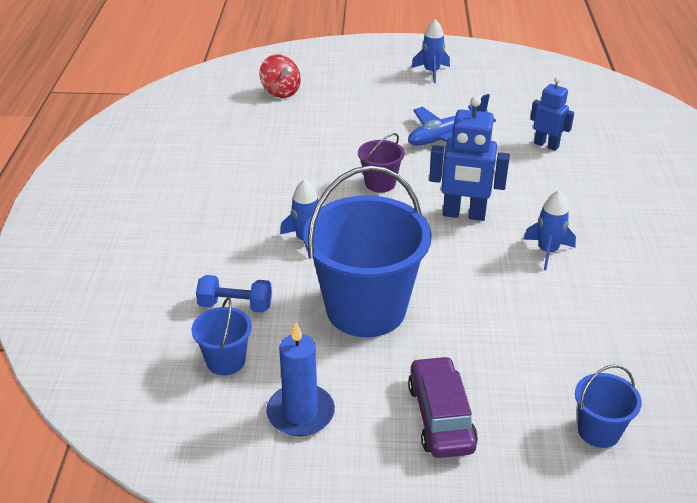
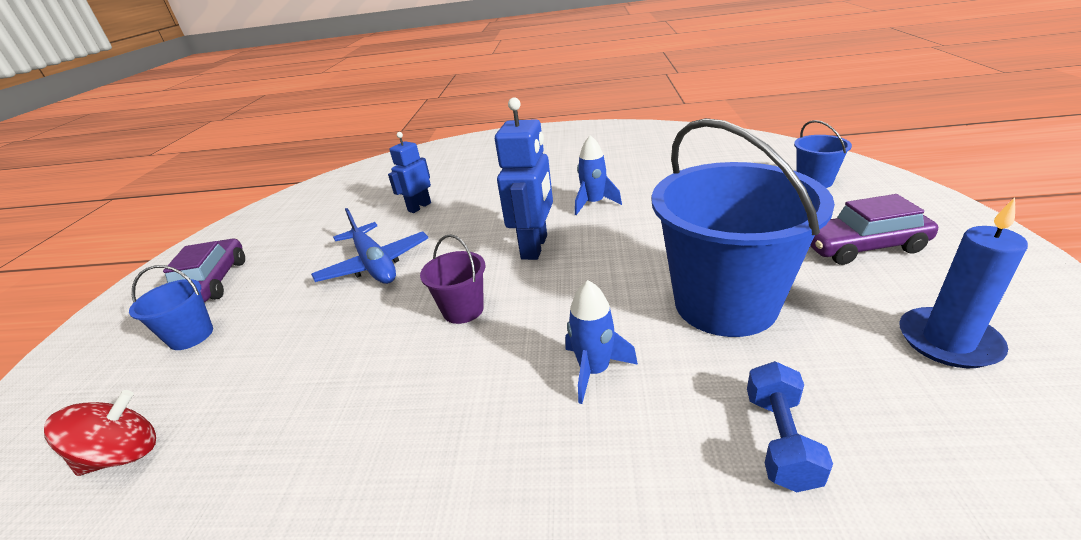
camera: 85 degrees left, 5 degrees down
blue bucket [192,297,252,375] -> blue bucket moved to [129,265,213,350]
blue rocket [411,19,450,83] -> purple car [163,238,245,302]

